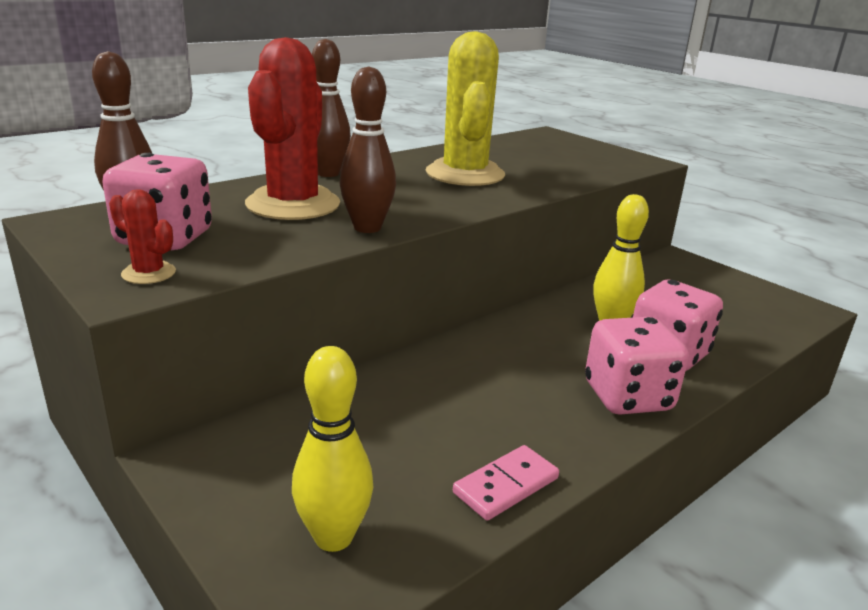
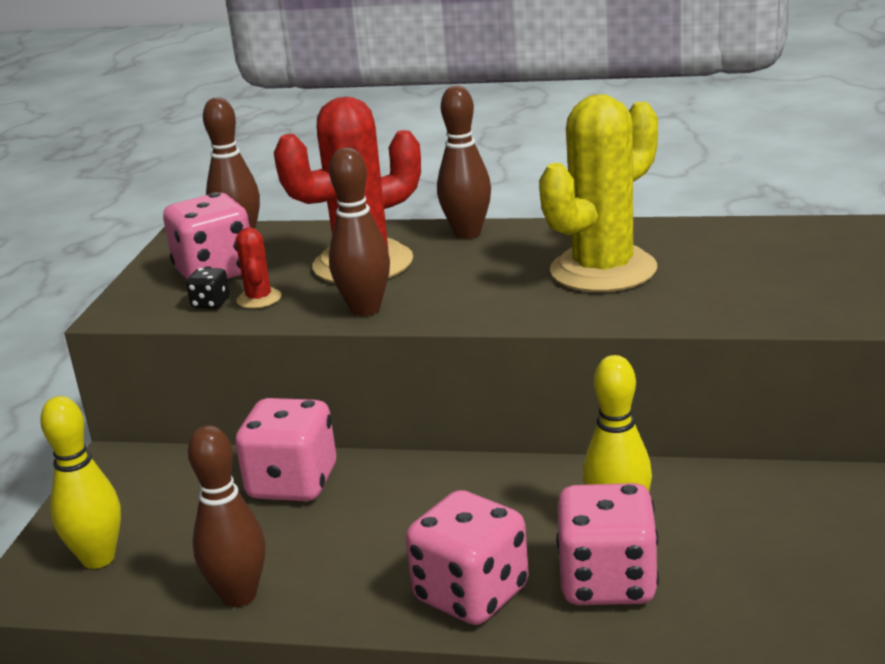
camera: 55 degrees right, 0 degrees up
red cactus [109,189,176,284] -> red cactus moved to [236,227,282,309]
pink domino [453,445,559,521] -> brown bowling pin [188,425,265,607]
none -> black dice [186,268,230,309]
none -> pink dice [235,398,336,501]

